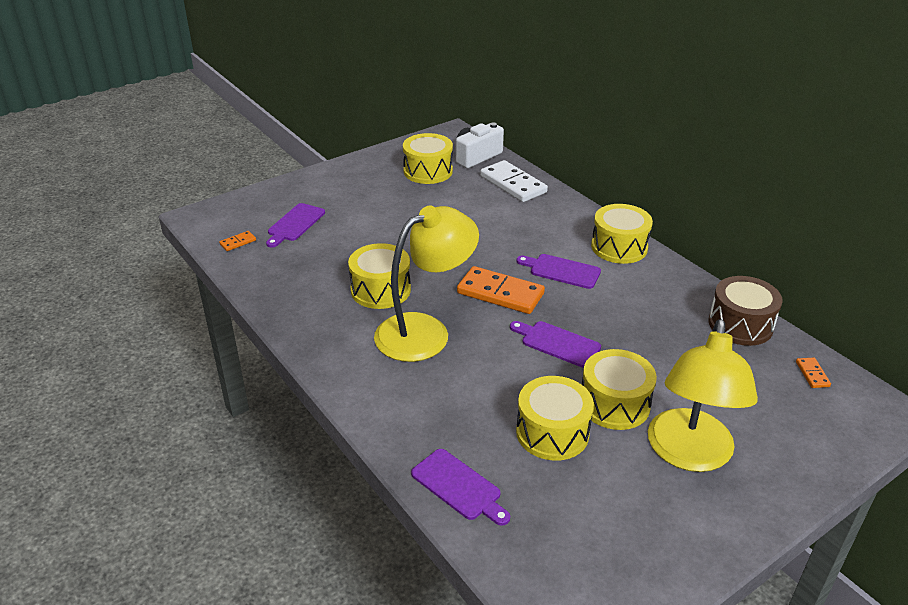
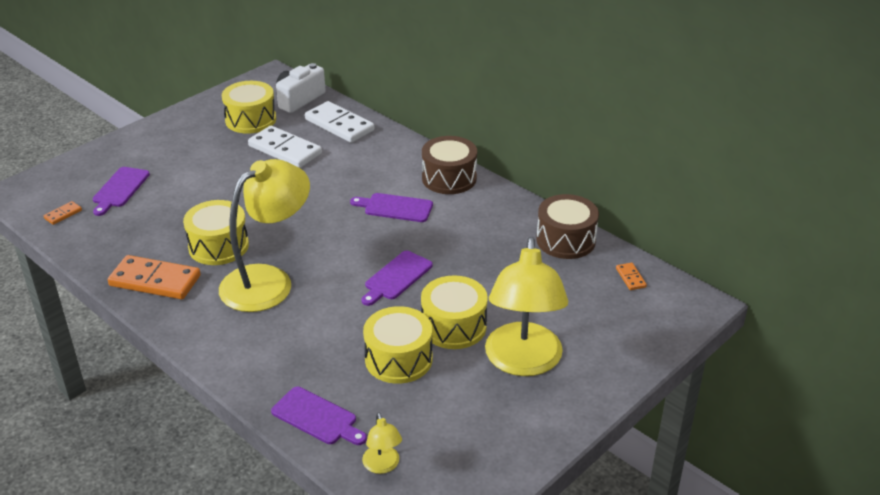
camera: 10 degrees left, 0 degrees up
orange domino [457,266,545,314] -> orange domino moved to [108,255,201,299]
purple cutting board [510,321,601,368] -> purple cutting board turned 75 degrees counterclockwise [361,251,433,306]
yellow drum [591,204,653,264] -> brown drum [422,136,477,194]
none -> white domino [248,126,322,168]
none -> yellow lamp [362,412,402,474]

